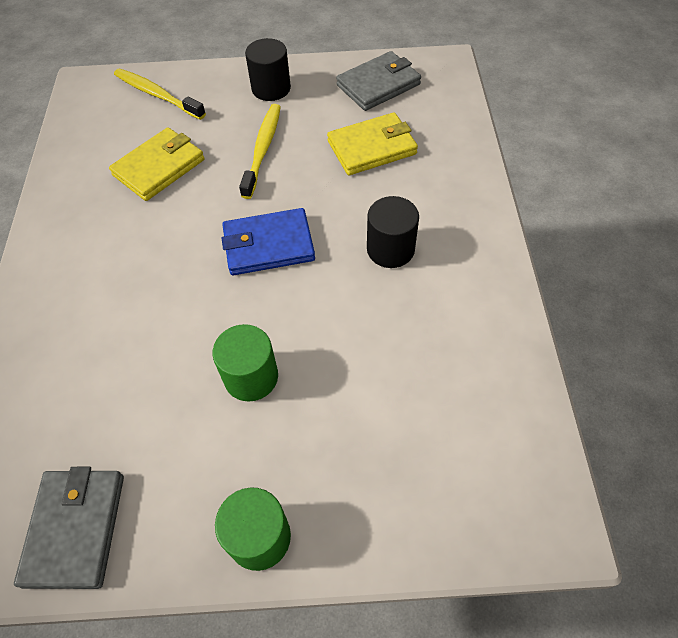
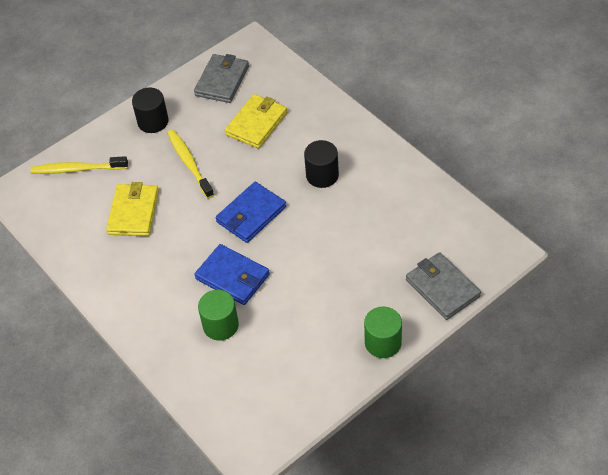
camera: 35 degrees left, 5 degrees down
grey wallet [14,467,124,589] -> grey wallet moved to [406,252,481,320]
green cylinder [213,324,278,402] -> green cylinder moved to [198,290,239,341]
none -> blue wallet [194,244,270,305]

